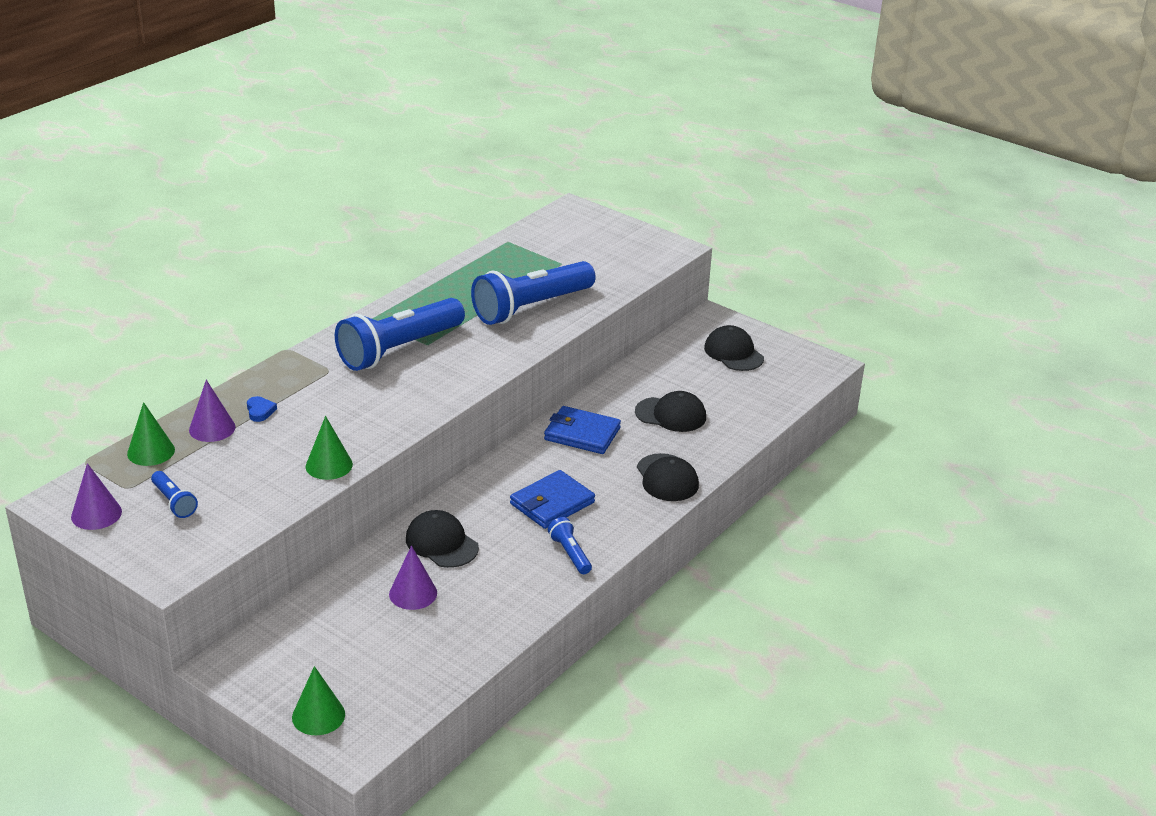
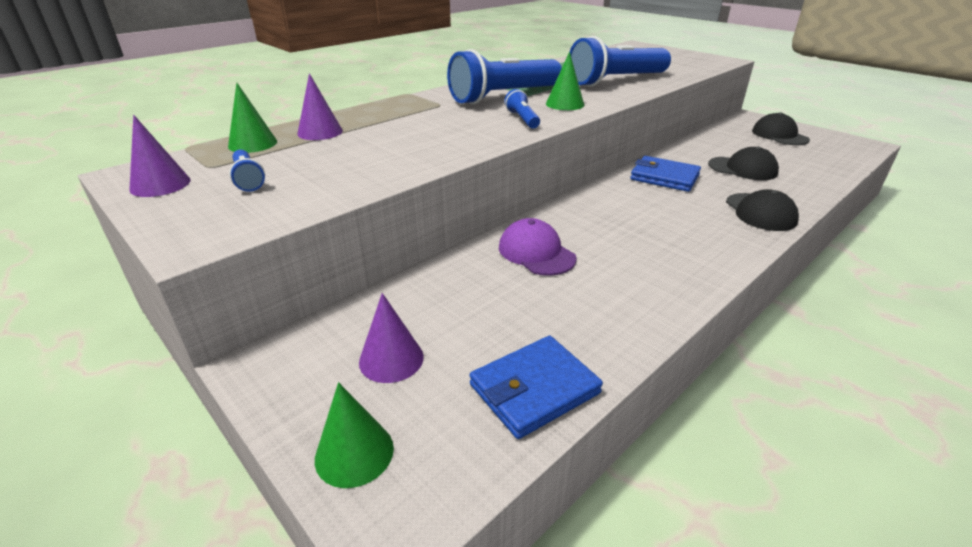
camera: 10 degrees right, 0 degrees up
blue heart [247,396,277,422] -> none
green cone [306,416,353,480] -> green cone moved to [546,52,584,110]
purple cone [389,545,437,610] -> purple cone moved to [359,293,424,383]
black cap [406,510,479,568] -> purple cap [499,218,577,276]
blue wallet [510,470,595,529] -> blue wallet moved to [470,336,603,439]
blue flashlight [548,517,592,574] -> blue flashlight moved to [504,89,540,129]

